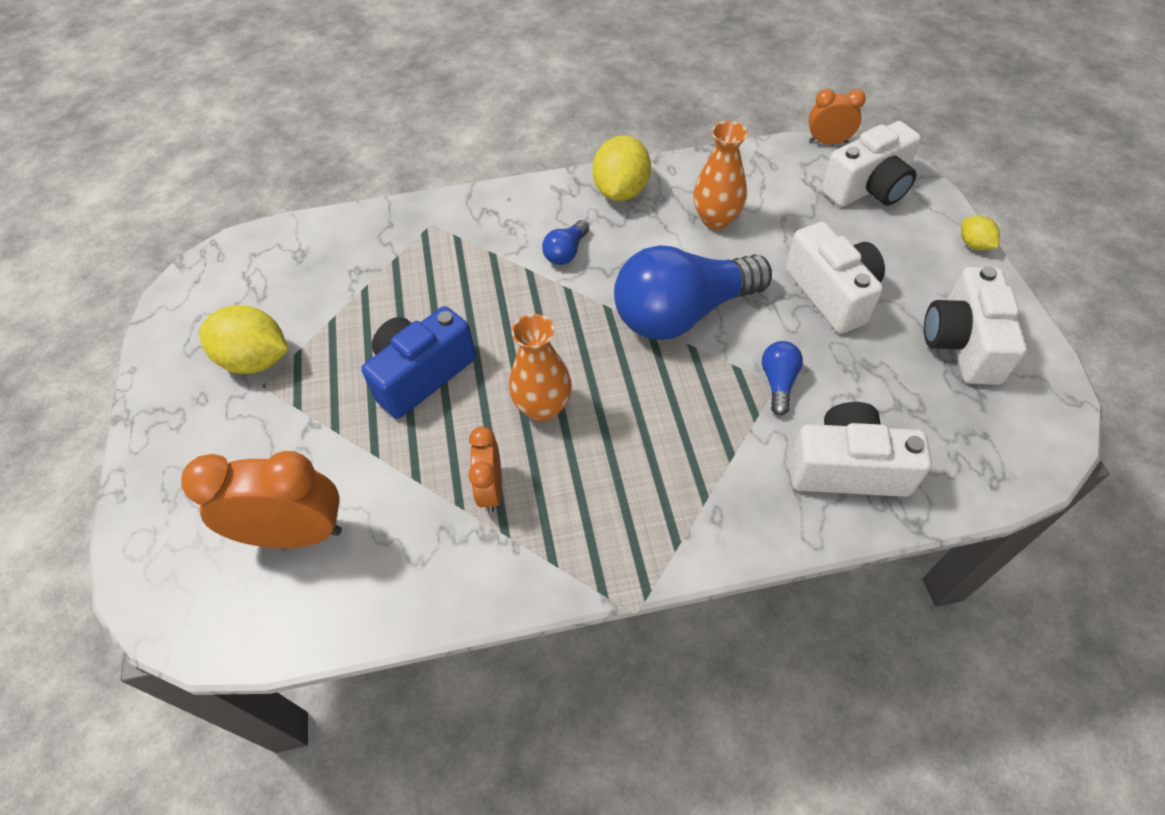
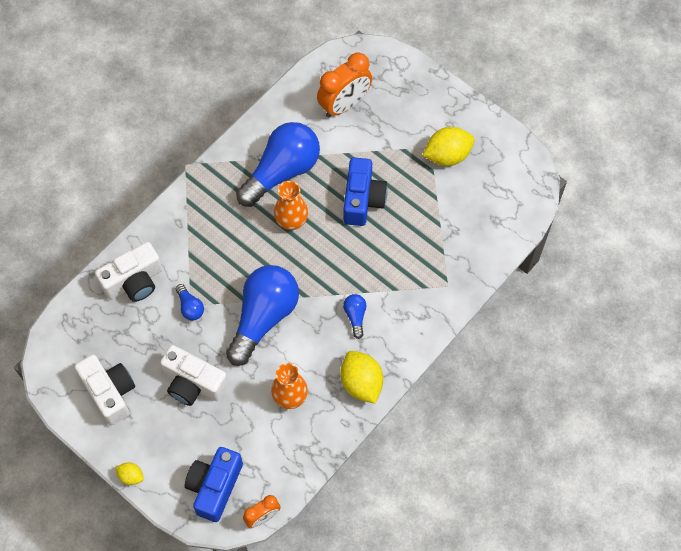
camera: 140 degrees right, 10 degrees up
orange clock [468,427,502,513] -> blue light bulb [236,122,320,207]
white camera [821,121,921,207] -> blue camera [185,447,243,522]

